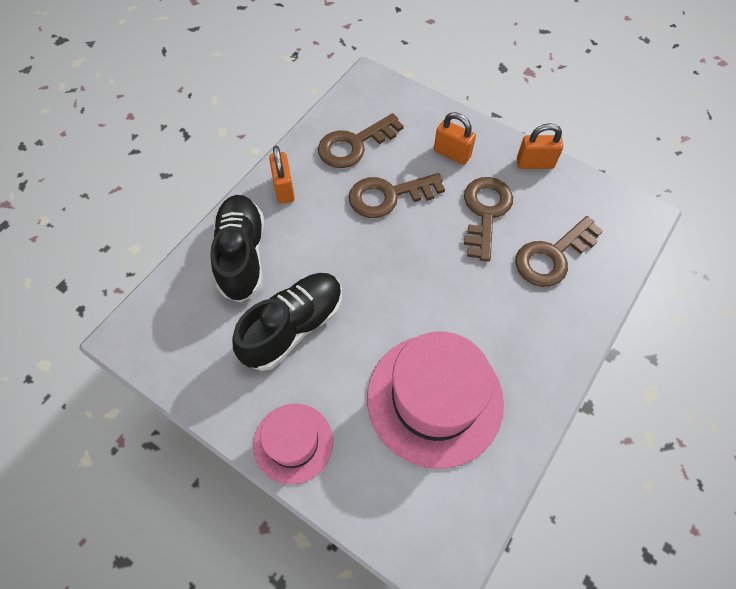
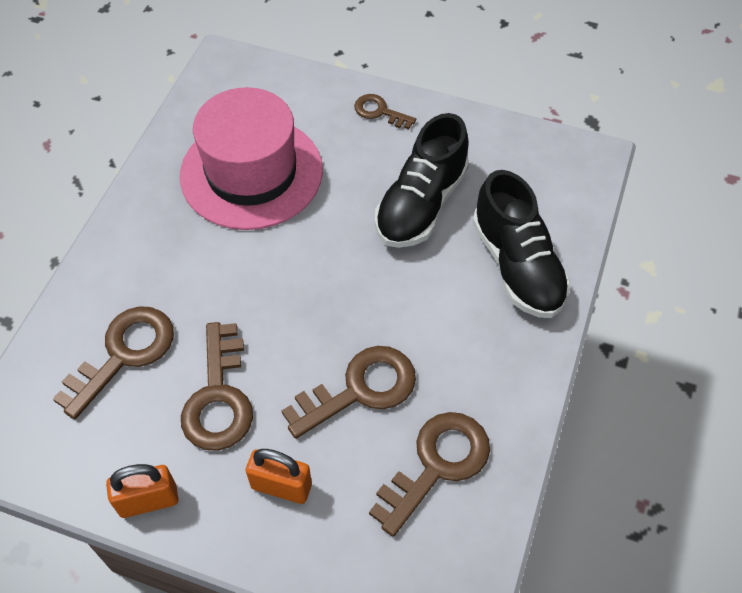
camera: 165 degrees right, 5 degrees down
pink hat [253,404,333,484] -> brown key [354,94,416,129]
orange padlock [269,146,295,204] -> none

